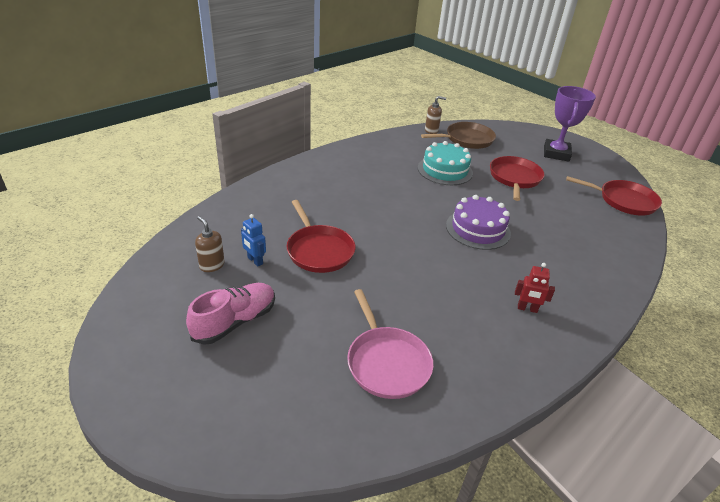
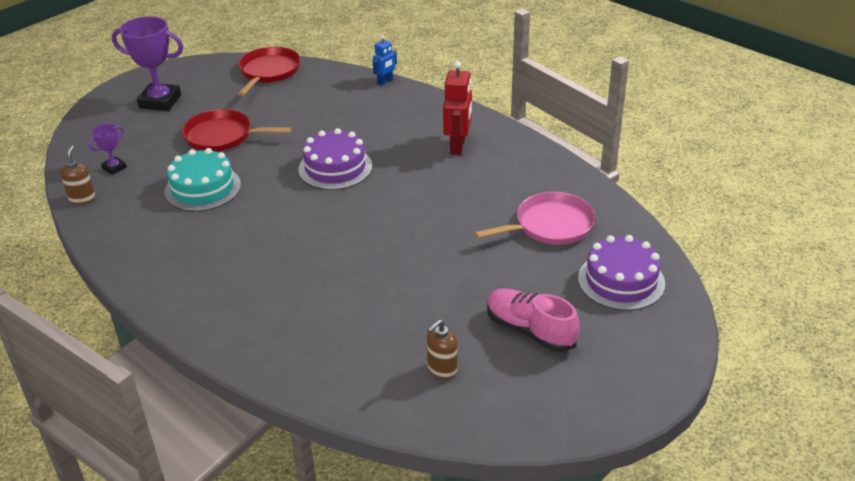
camera: 90 degrees left, 0 degrees up
blue robot [241,214,266,267] -> blue robot moved to [373,35,397,86]
red pan [286,200,355,273] -> none
brown pan [421,122,496,149] -> purple trophy [89,124,127,175]
red robot [515,263,555,313] -> red robot [443,61,472,155], size x1.68
none -> purple cake [578,235,665,311]

